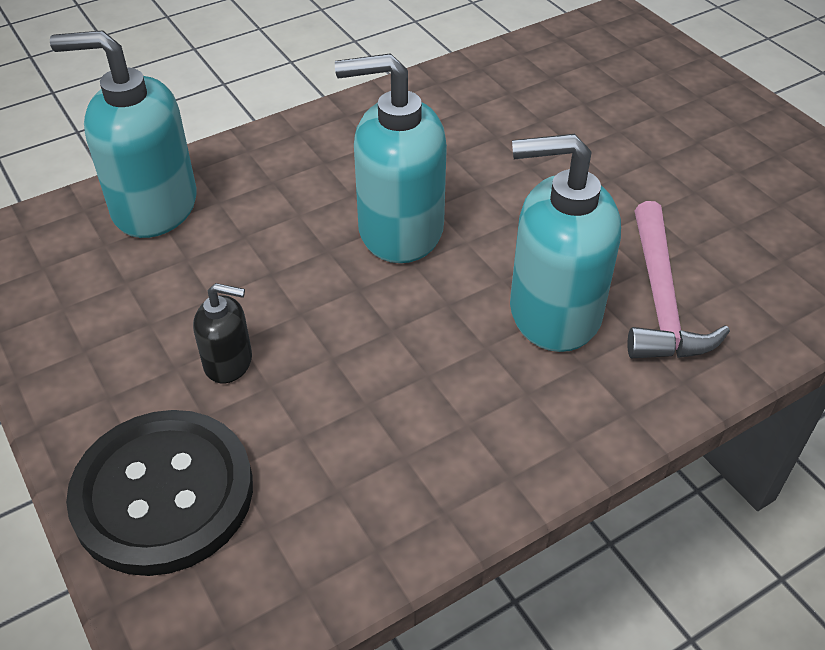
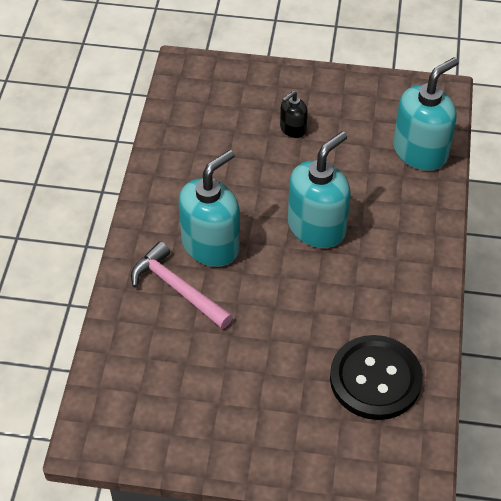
camera: 130 degrees right, 5 degrees up
black button [66,410,253,576] -> black button moved to [330,335,423,420]

